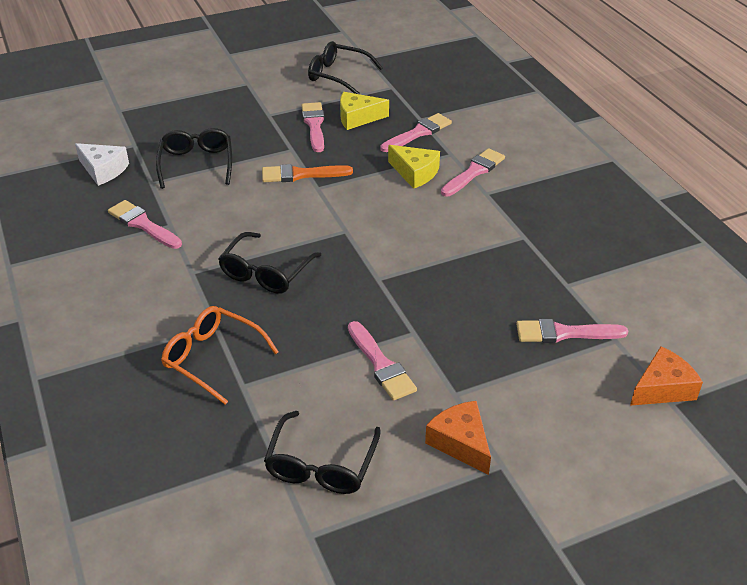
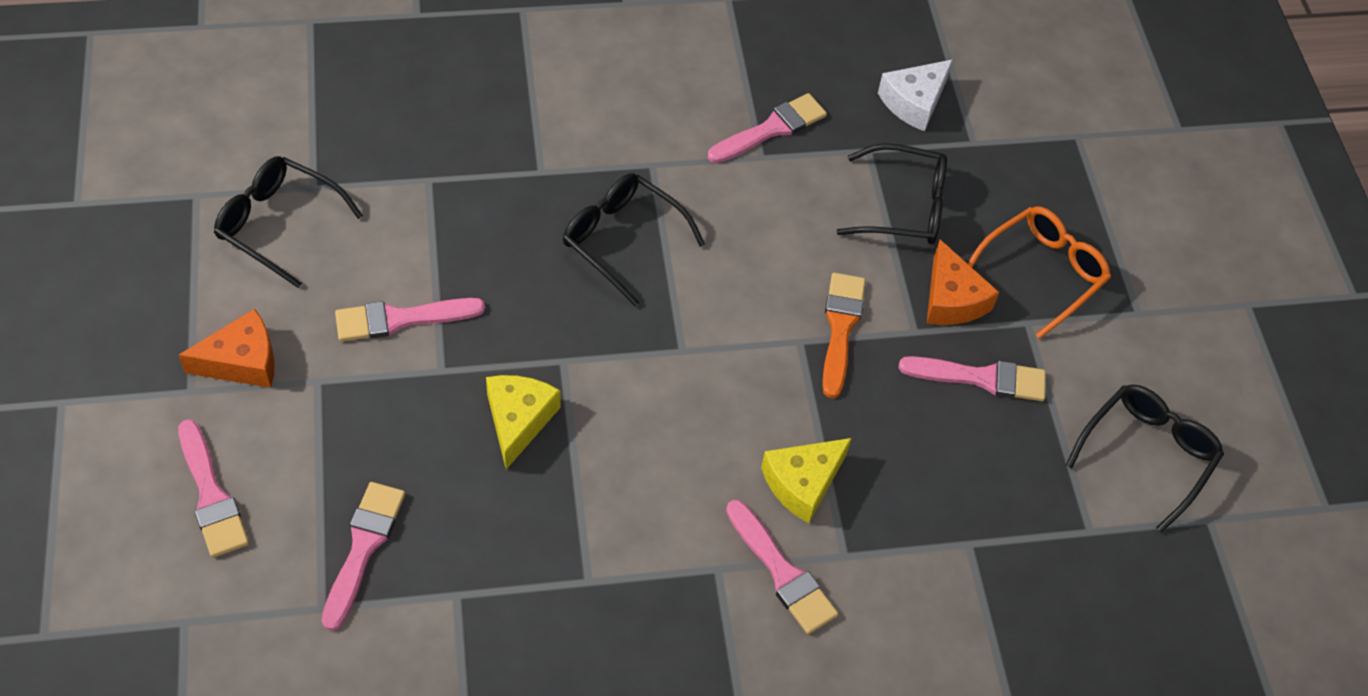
camera: 100 degrees right, 15 degrees up
orange glasses [161,306,279,405] -> orange glasses moved to [967,206,1111,339]
yellow cheese [340,92,389,130] -> yellow cheese moved to [486,375,560,469]
pink brush [381,113,452,152] -> pink brush moved to [178,419,249,558]
orange cheese [630,346,703,406] -> orange cheese moved to [927,239,999,325]

